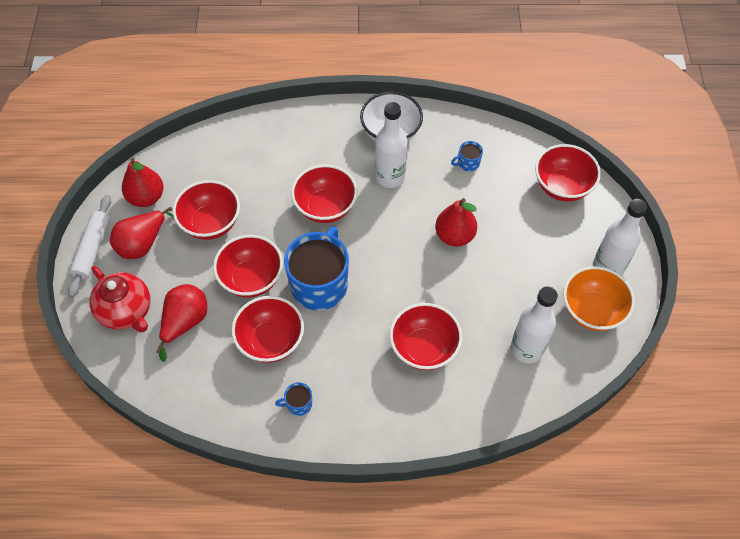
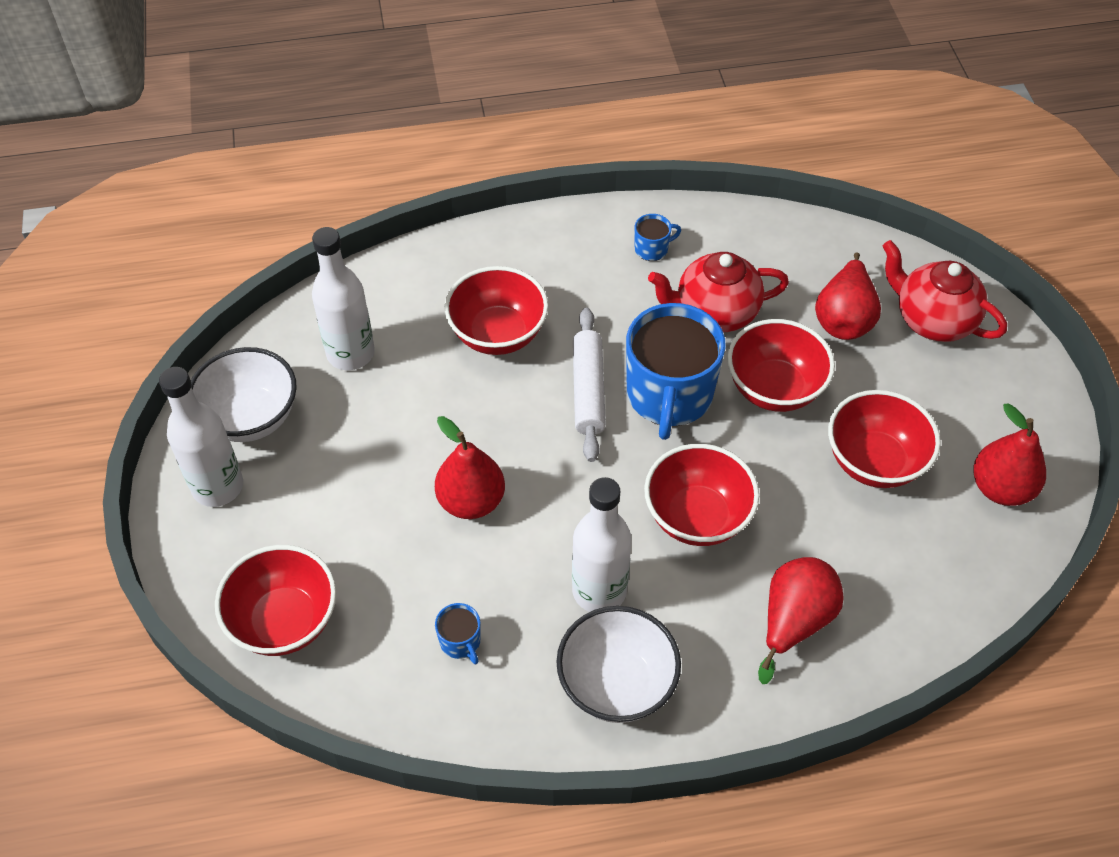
camera: 170 degrees right, 5 degrees down
white rolling pin [68,195,111,298] -> white rolling pin moved to [573,307,606,462]
red pear [110,207,173,259] -> red pear moved to [758,557,844,684]
red bowl [232,296,304,363] -> red teapot [648,252,789,332]
blue mug [451,141,483,172] -> blue mug turned 90 degrees clockwise [435,603,480,664]
orange bowl [563,266,635,331] -> white bowl [191,347,297,442]

